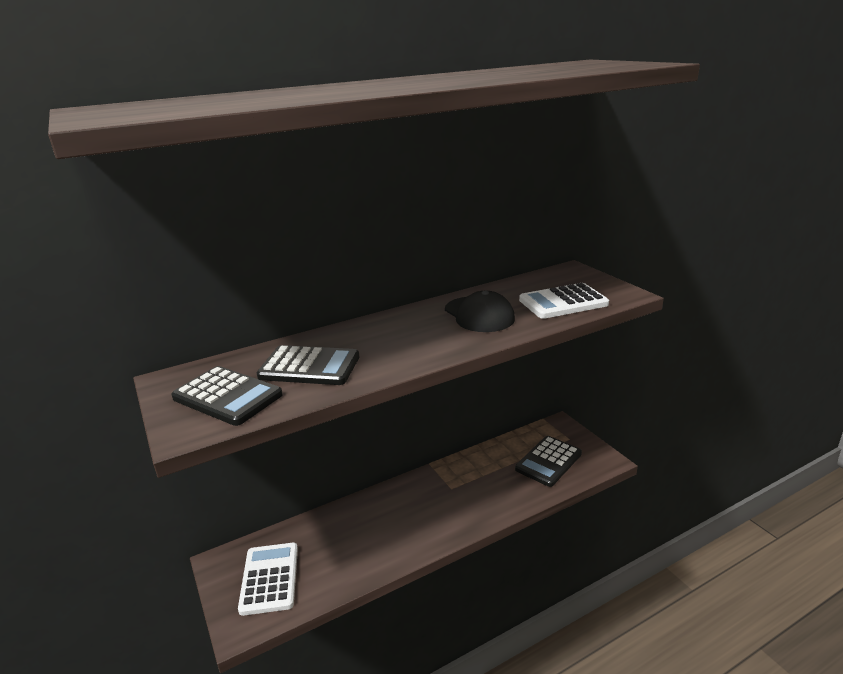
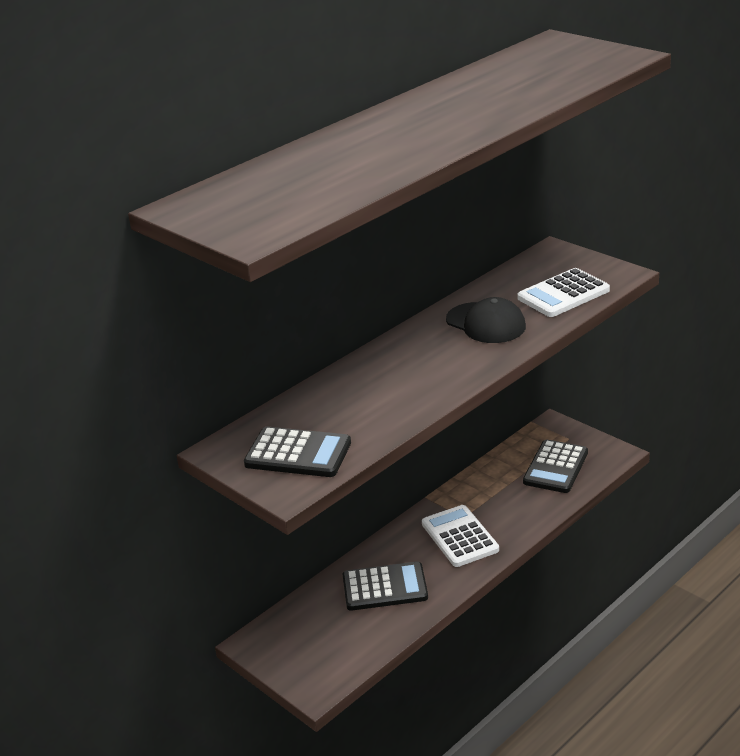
camera: 15 degrees left, 5 degrees up
white calculator [238,543,298,616] -> white calculator moved to [422,505,499,567]
black calculator [257,345,360,385] -> black calculator moved to [343,561,428,611]

